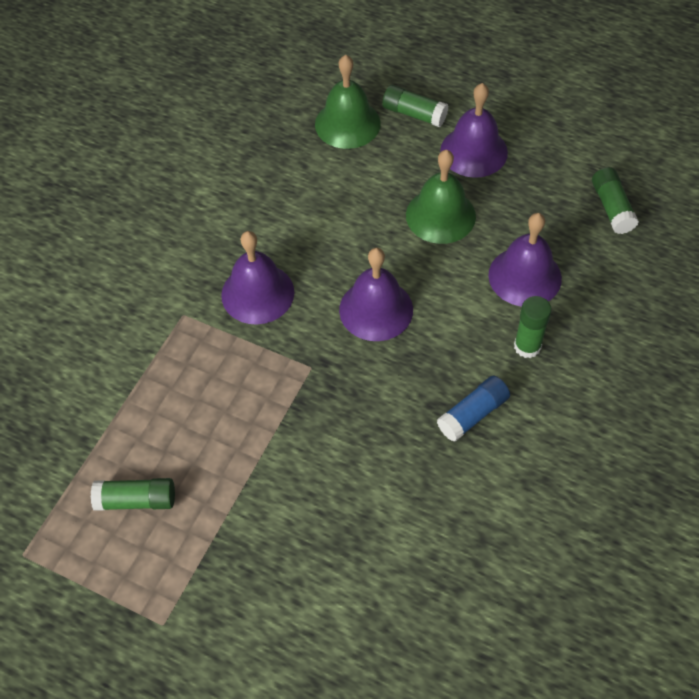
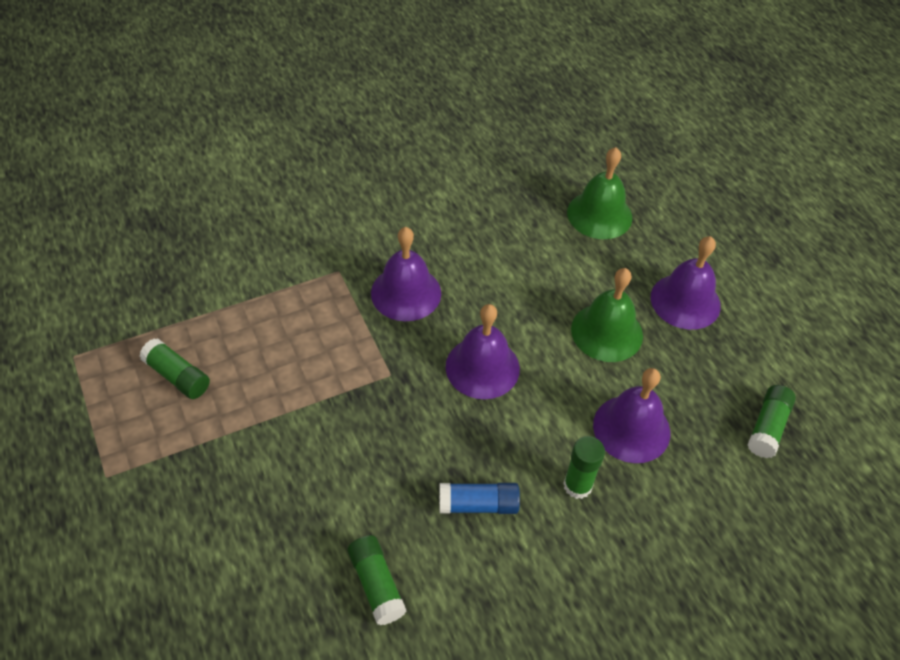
camera: 35 degrees right, 5 degrees down
green glue stick [382,85,448,127] -> green glue stick moved to [347,535,407,625]

